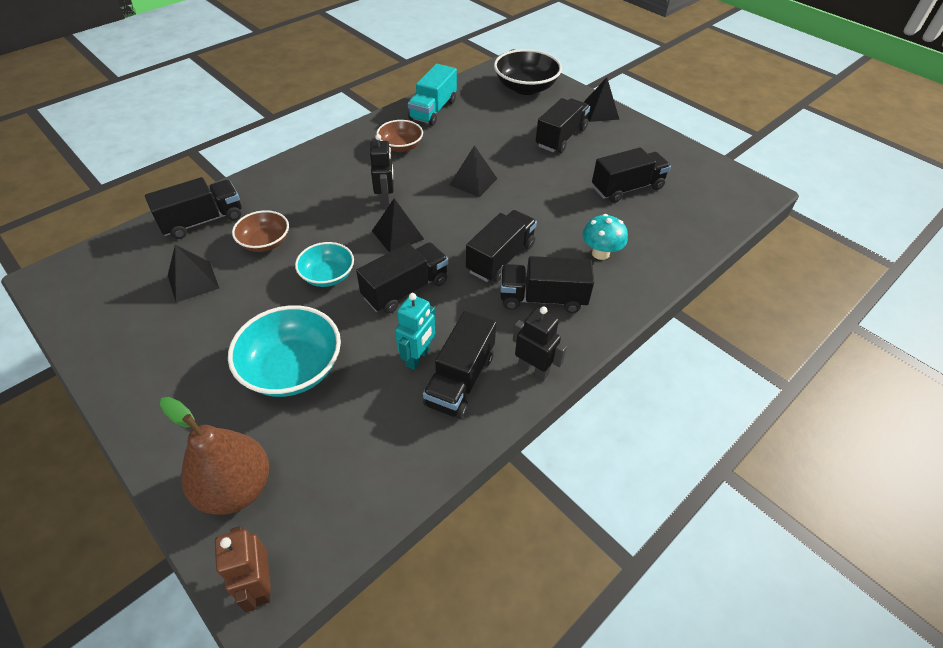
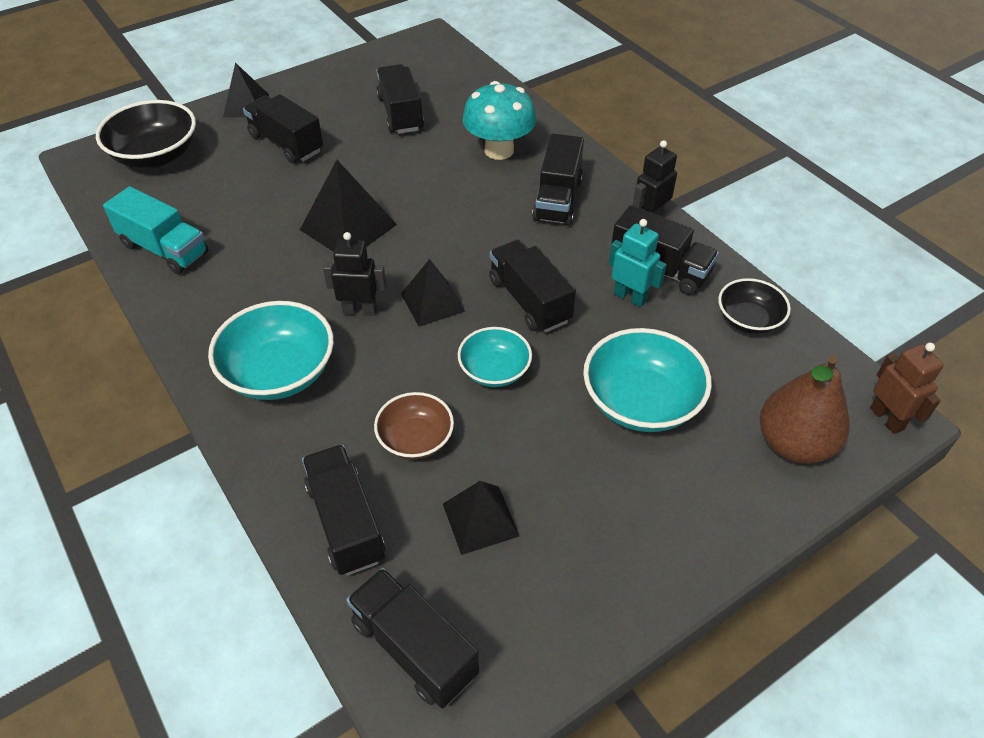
camera: 80 degrees left, 0 degrees up
brown robot [215,526,271,612] -> brown robot turned 105 degrees counterclockwise [870,343,944,434]
brown bowl [376,120,423,152] -> none
black pyramid [449,145,497,197] -> black pyramid [300,160,397,252], size x1.50
black truck [466,210,537,282] -> black truck moved to [346,568,479,708]
turquoise mushroom [583,214,628,260] -> turquoise mushroom [463,81,536,160], size x1.54
none -> turquoise bowl [208,301,334,400]
none -> black bowl [718,278,791,334]

